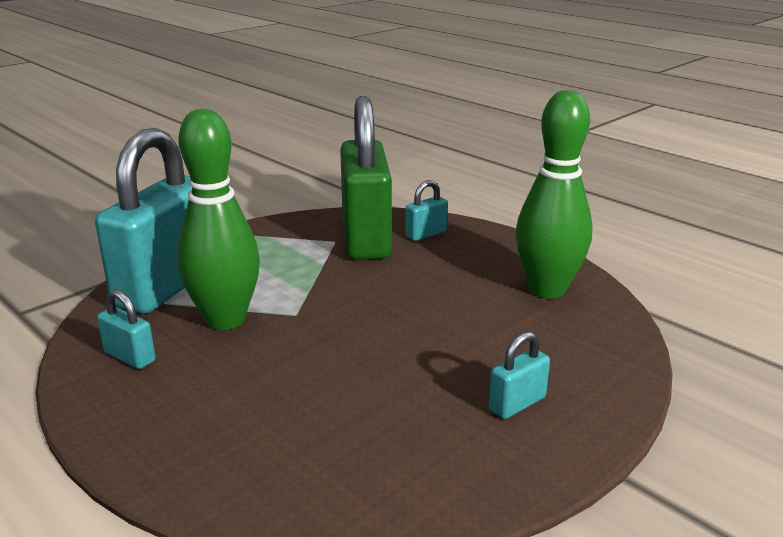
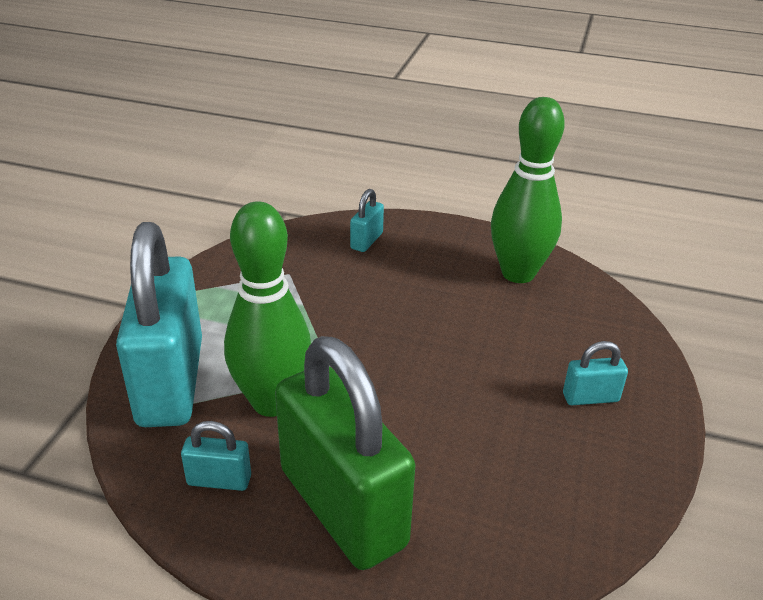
camera: 30 degrees left, 10 degrees up
green padlock [340,96,392,260] -> green padlock moved to [275,336,415,570]
turquoise padlock [489,331,550,419] -> turquoise padlock turned 60 degrees clockwise [563,341,628,405]

